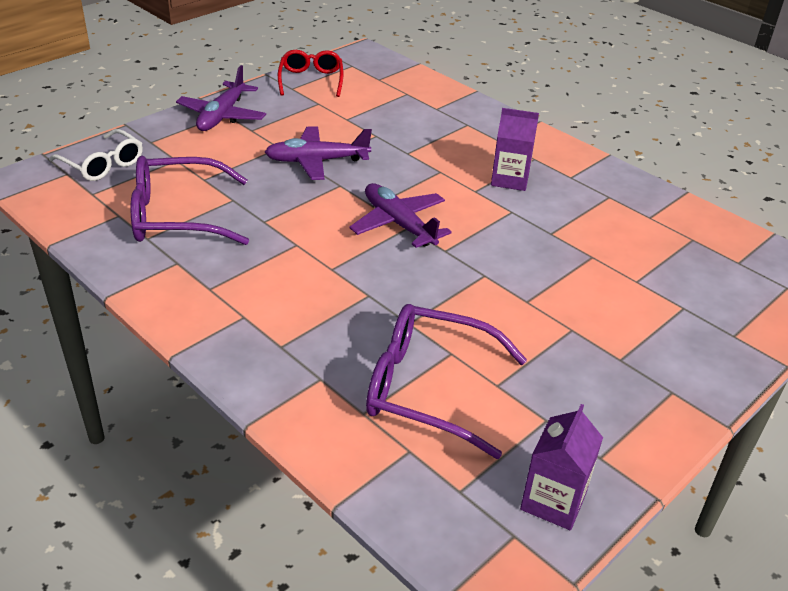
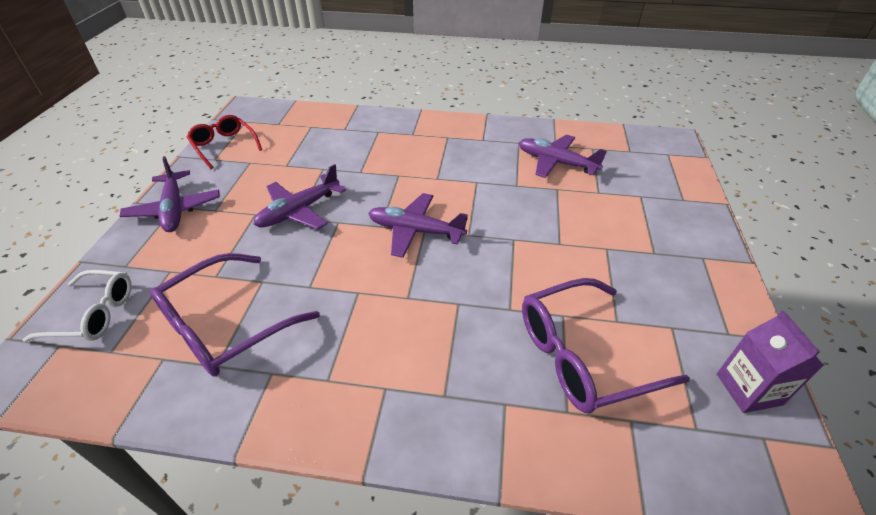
camera: 35 degrees left, 5 degrees up
purple carton [491,108,539,191] -> none
none -> purple plane [519,134,607,178]

